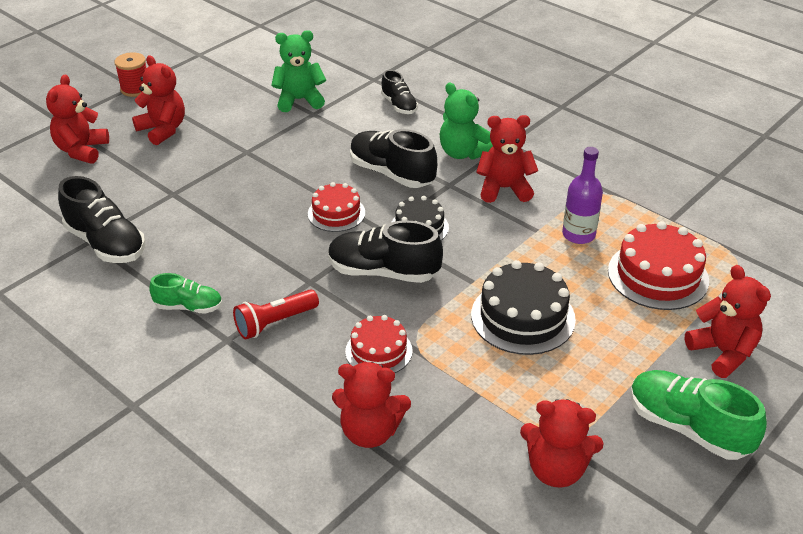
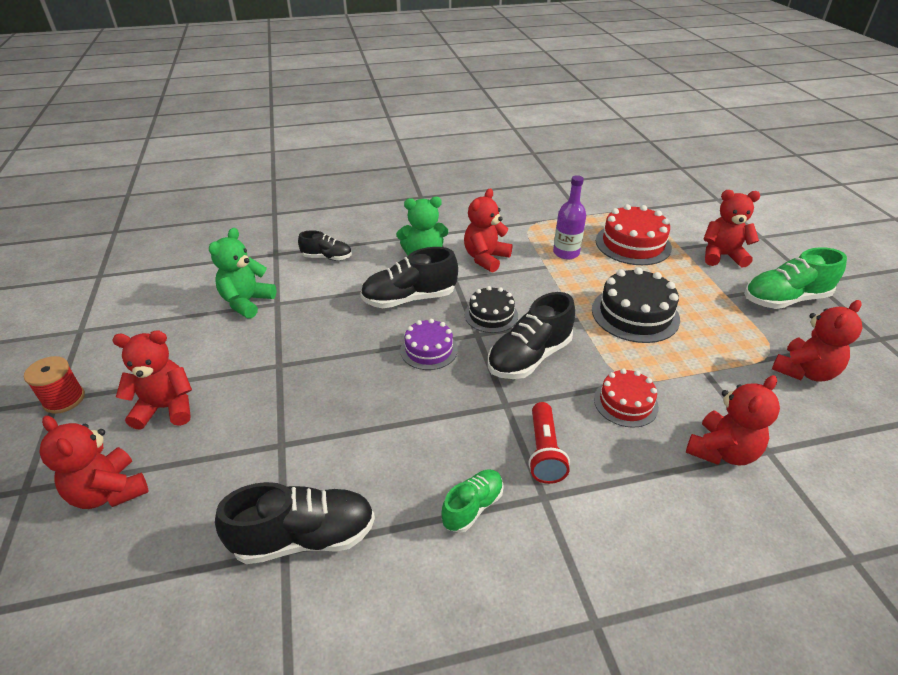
camera: 55 degrees left, 0 degrees up
red cake [308,182,365,232] -> purple cake [400,319,458,370]

